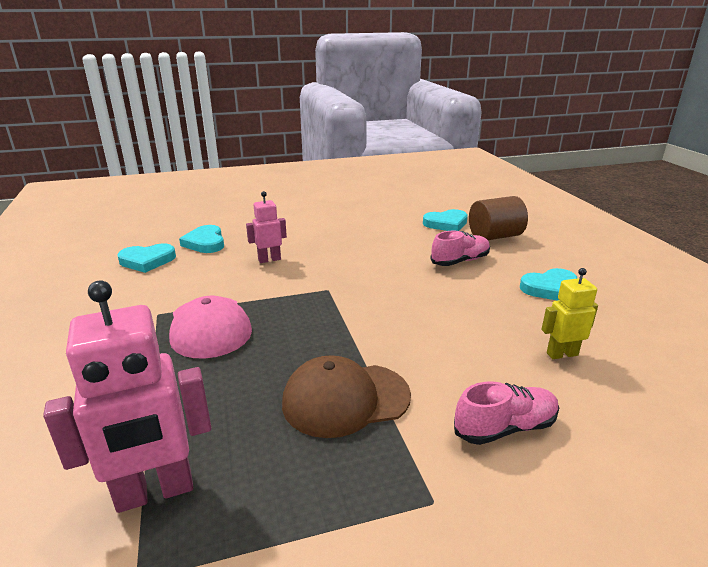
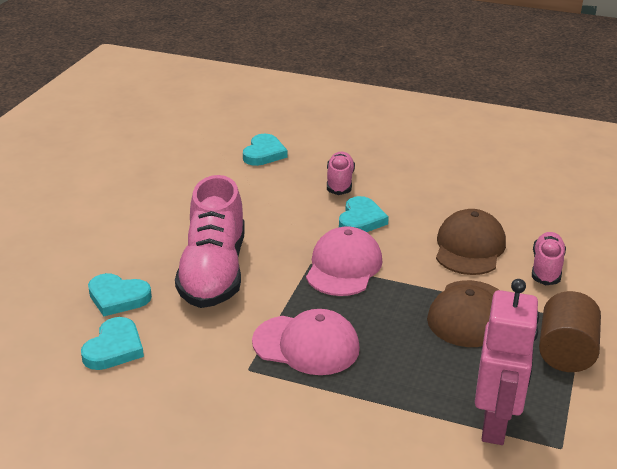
camera: 55 degrees left, 5 degrees up
pink robot [246,191,287,263] -> pink shoe [175,175,245,308]
brown cylinder [469,196,528,240] -> brown cylinder moved to [539,291,601,372]
turquoise heart [520,268,578,301] -> turquoise heart moved to [339,196,389,232]
yellow robot [541,268,598,359] -> none
none -> pink cap [306,226,382,296]
none -> brown cap [436,209,506,275]

